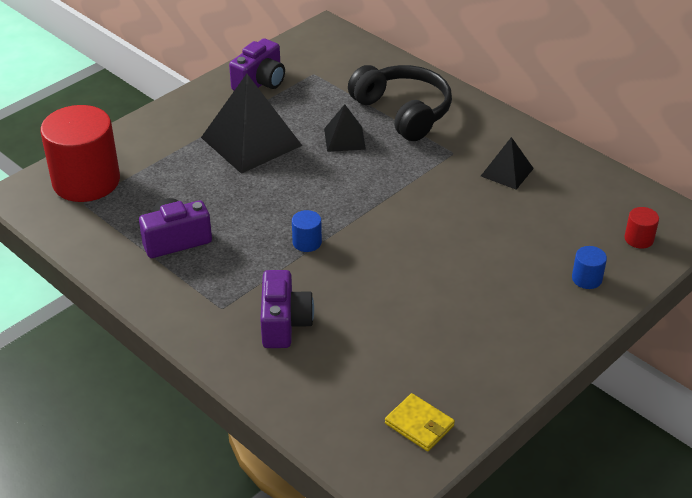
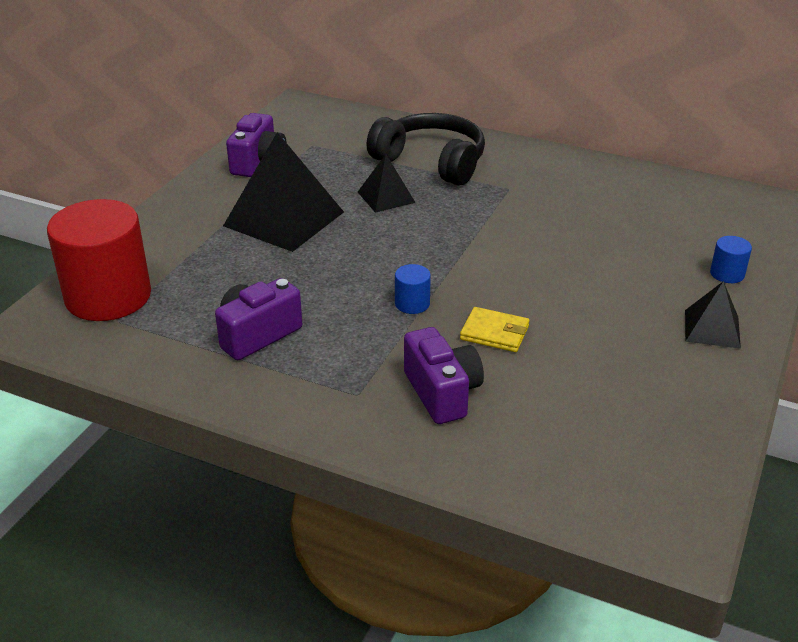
camera: 20 degrees left, 5 degrees down
yellow wallet [385,393,455,451] -> yellow wallet moved to [460,307,530,352]
black pyramid [481,137,534,190] -> black pyramid moved to [685,281,741,349]
red cylinder [624,207,659,249] -> none

